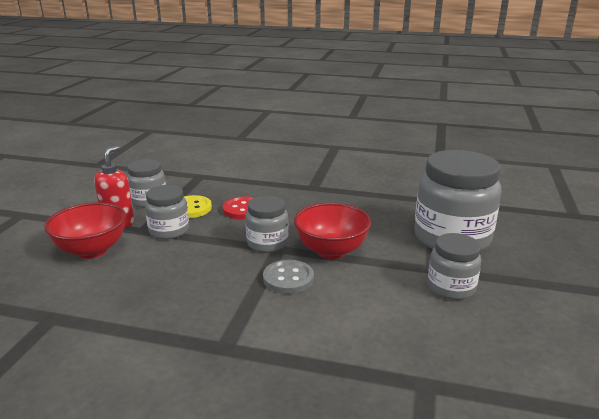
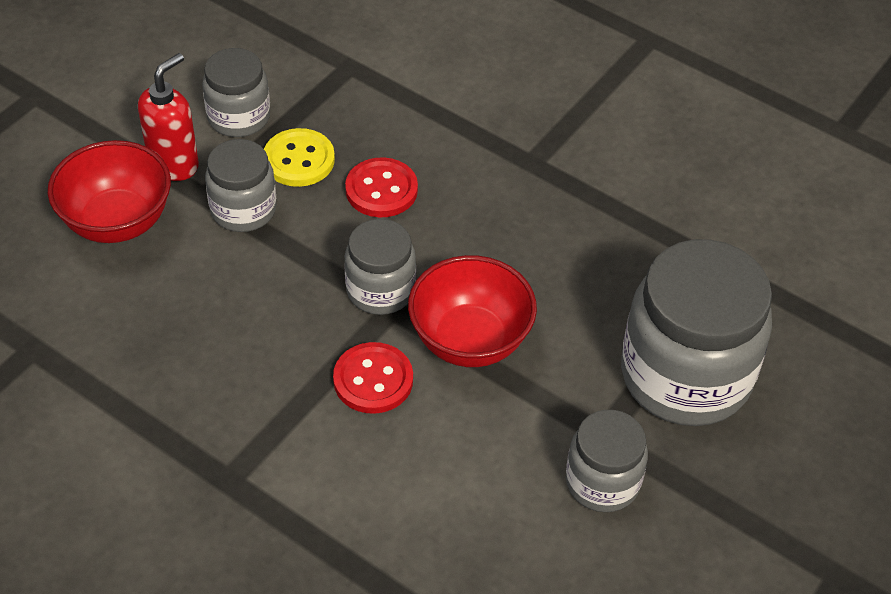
camera: 20 degrees right, 25 degrees up
grey button [263,260,314,294] -> red button [333,342,413,414]

